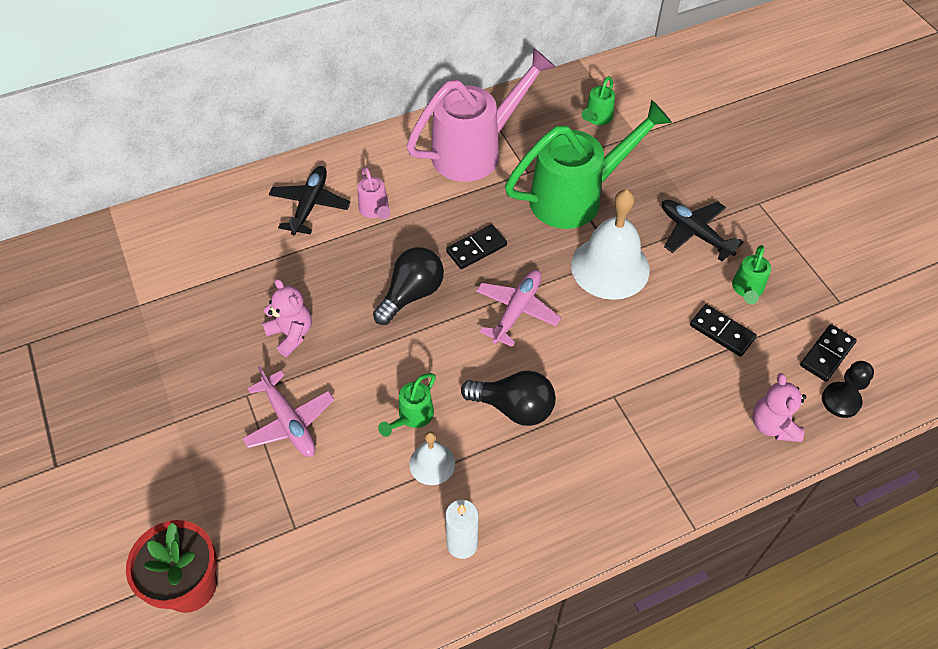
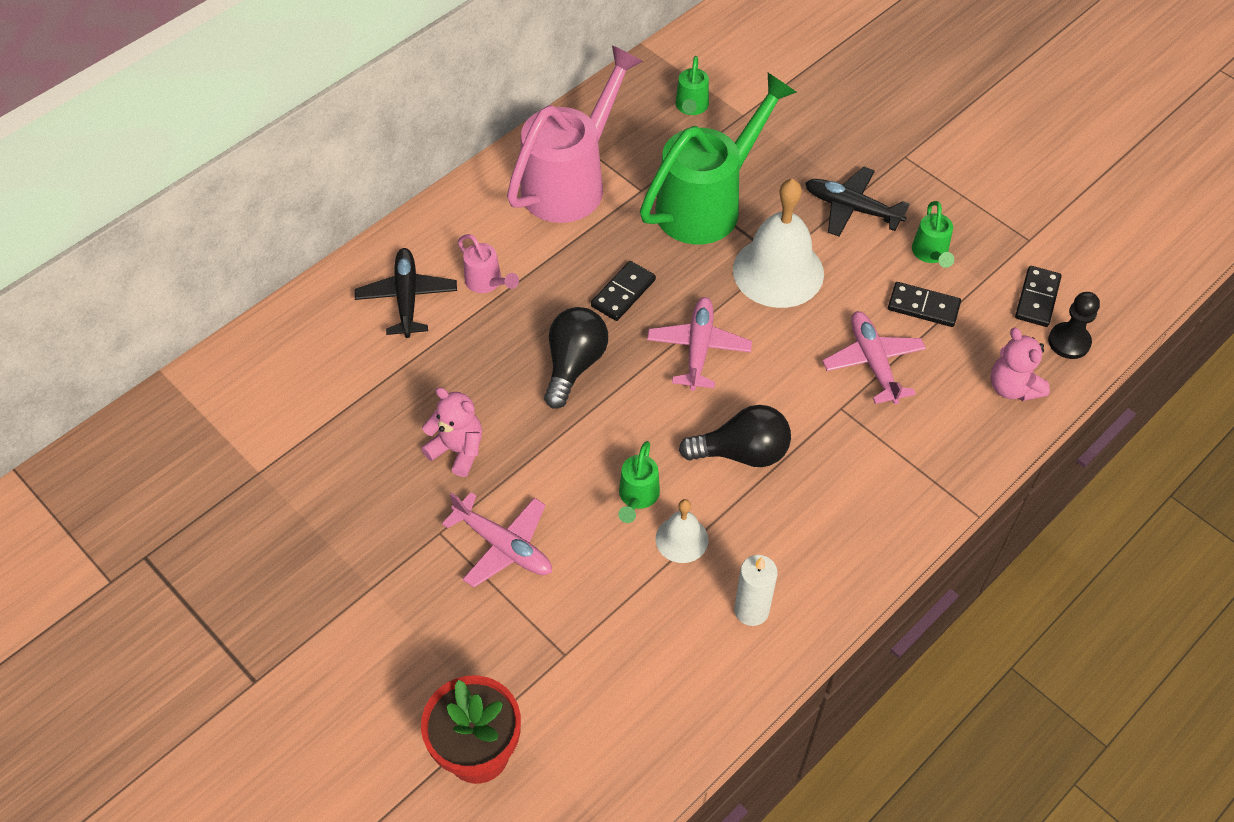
camera: 20 degrees left, 0 degrees up
none -> pink plane [822,311,926,405]

